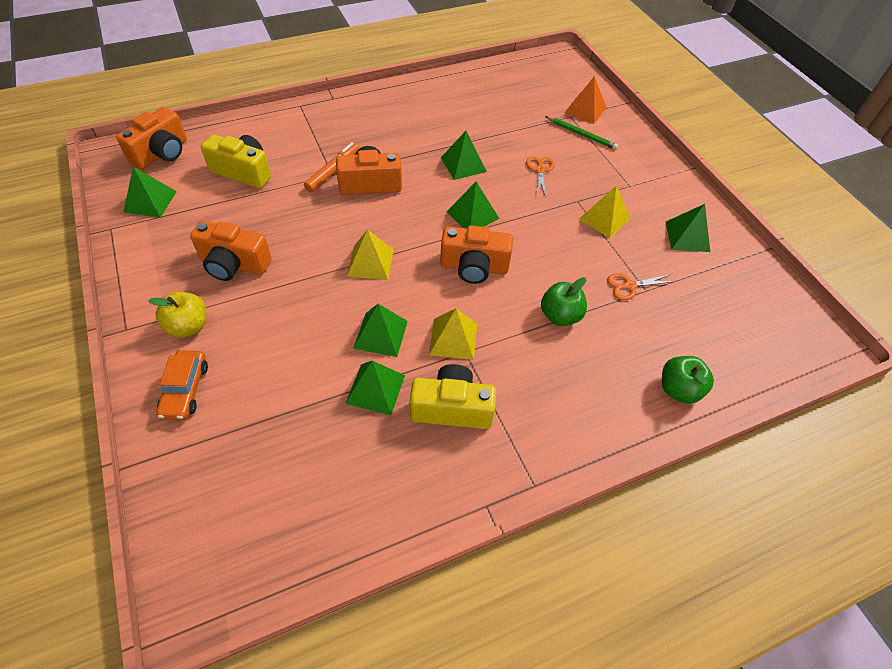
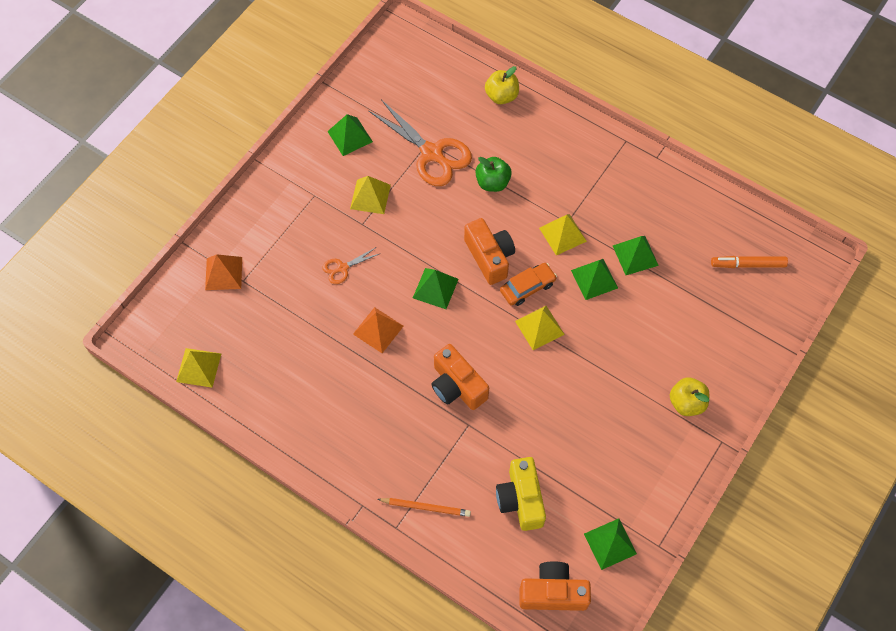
camera: 120 degrees left, 10 degrees up
orange car [156,350,208,420] -> orange car moved to [500,263,557,306]
orange camera [190,220,272,281] -> none
orange marker [304,142,360,192] -> orange marker moved to [711,256,788,268]
yellow camera [410,364,496,429] -> none
green pyramid [441,131,487,180] -> orange pyramid [353,307,404,353]
green pencil [545,116,618,150] -> none
orange scissors [607,274,676,300] -> orange scissors [369,99,472,186], size x2.10
green apple [662,356,714,404] -> yellow apple [485,66,519,104]
none -> yellow pyramid [176,348,221,388]
none -> orange pencil [377,498,471,517]

